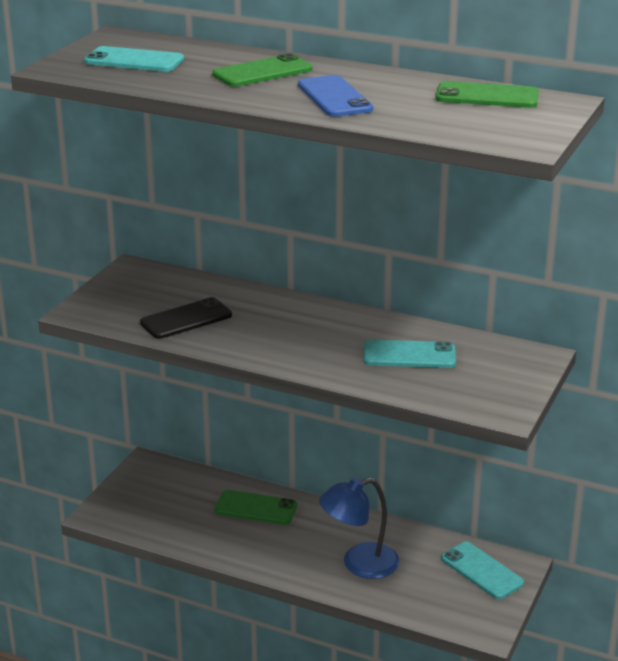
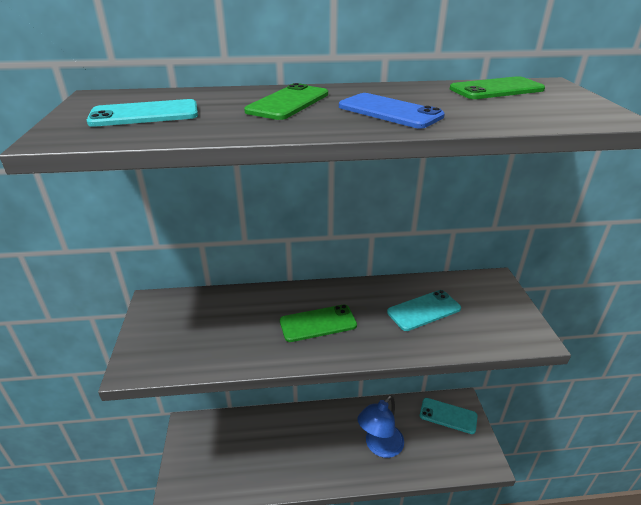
camera: 30 degrees left, 5 degrees up
black phone [140,297,232,339] -> none
green phone [215,490,297,525] -> green phone moved to [280,305,357,342]

